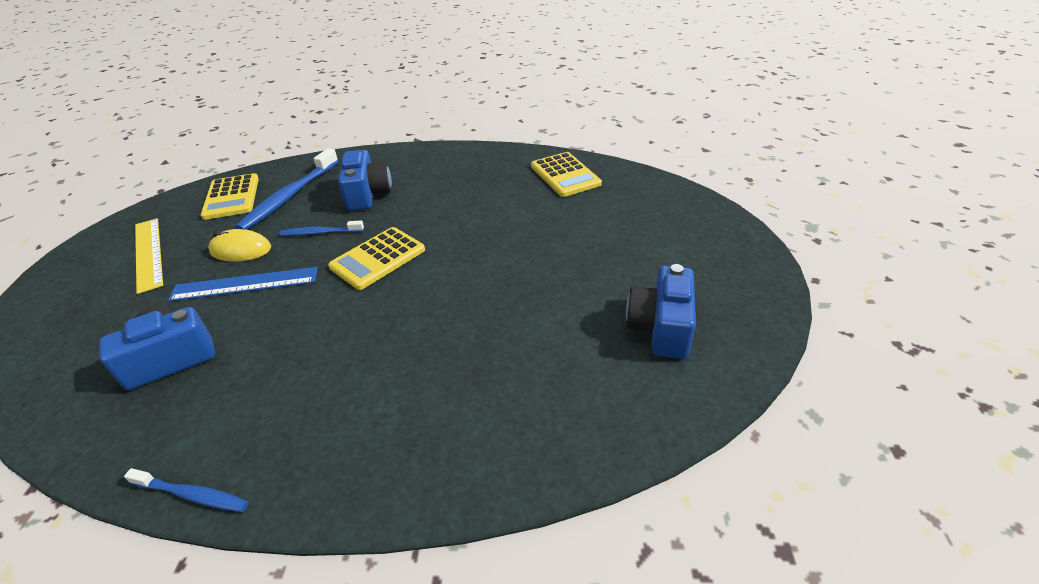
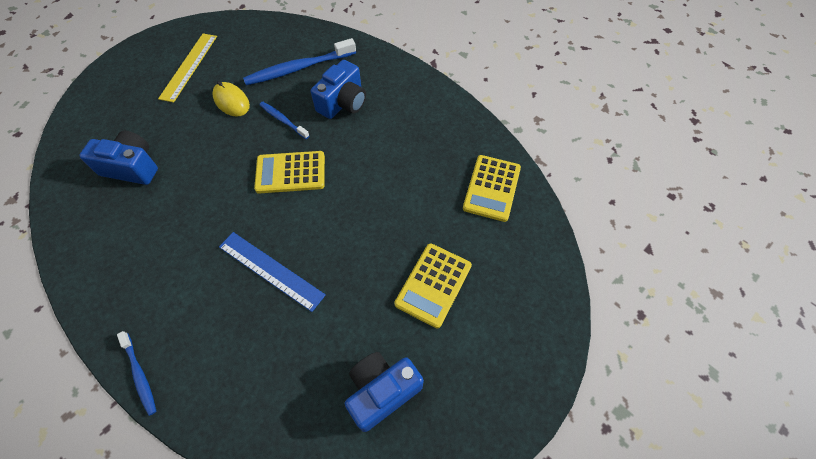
camera: 40 degrees right, 20 degrees up
blue toothbrush [124,468,248,512] -> blue toothbrush moved to [117,331,157,416]
blue ruler [168,267,318,301] -> blue ruler moved to [219,232,326,312]
yellow calculator [200,173,259,220] -> yellow calculator moved to [394,243,472,328]

